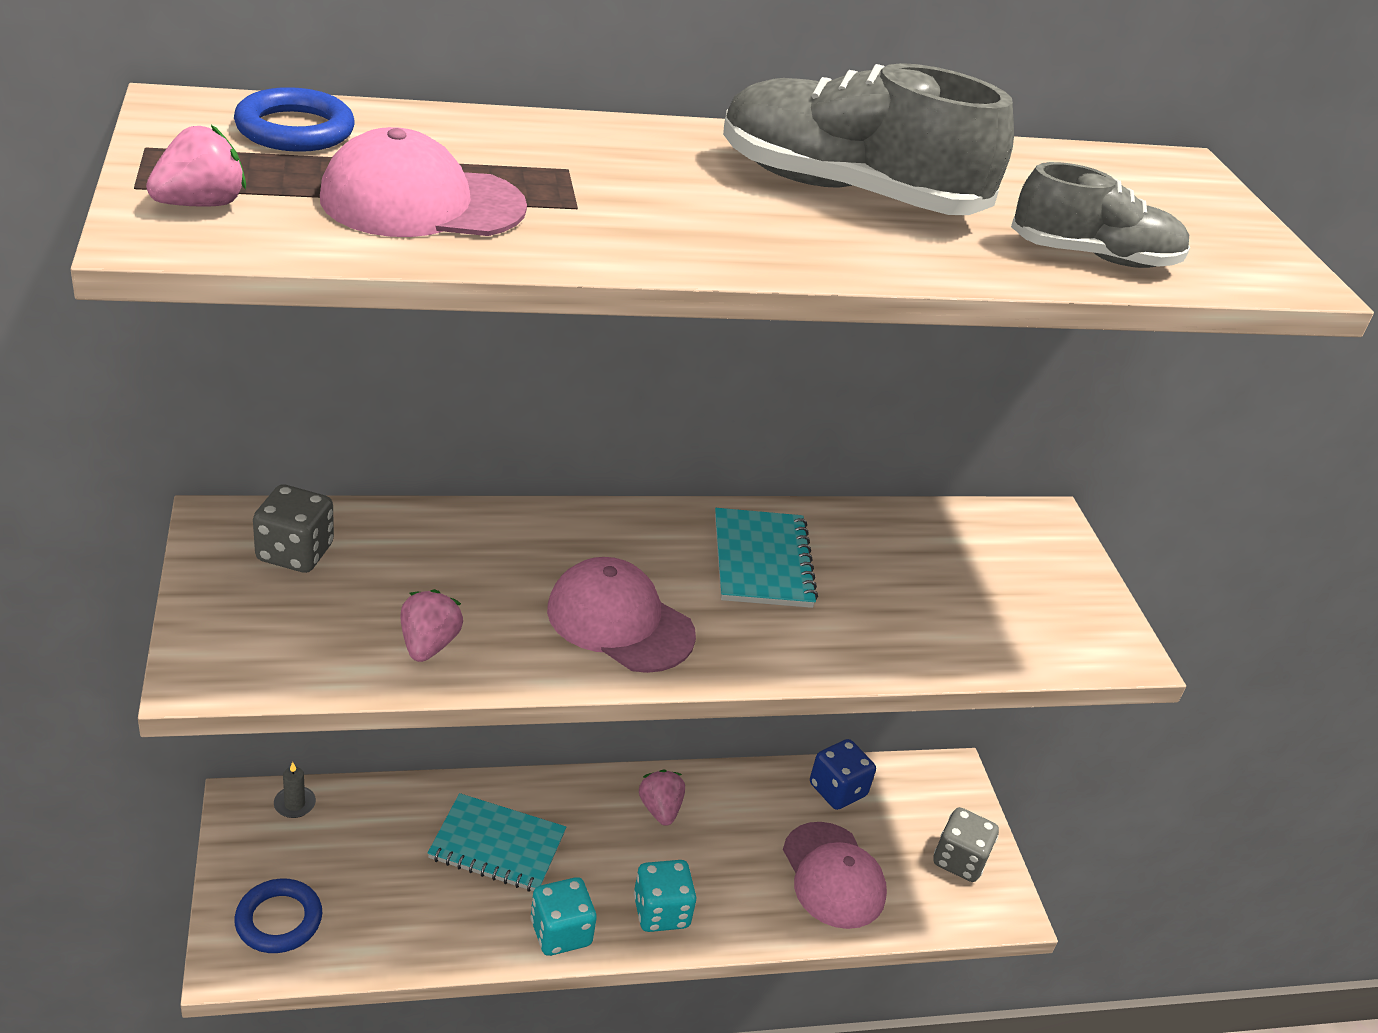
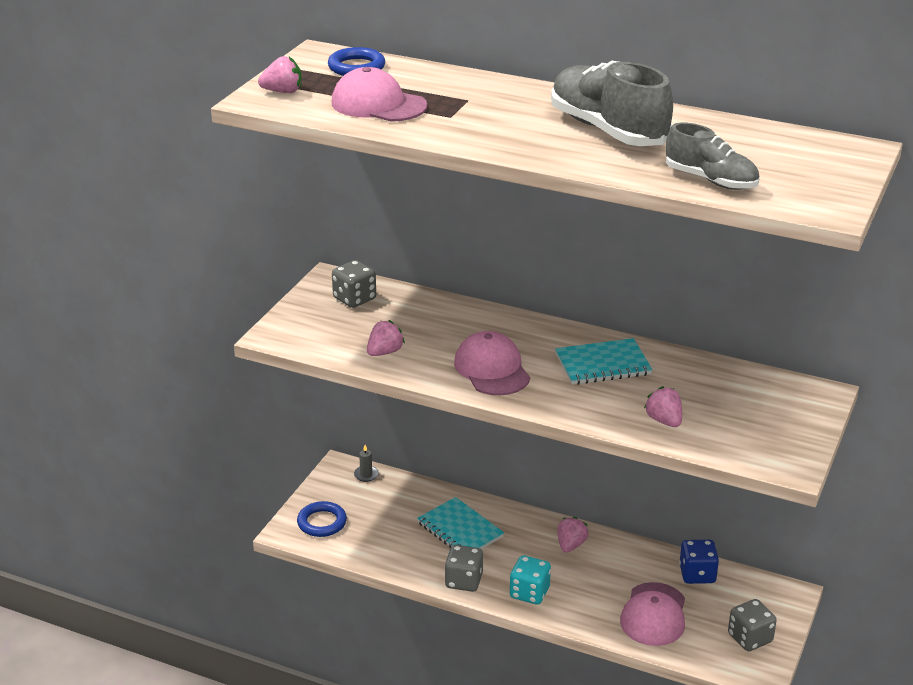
camera: 40 degrees right, 5 degrees down
turquoise dice [530,877,597,956] -> grey dice [445,545,483,592]
turquoise notebook [715,508,818,608] -> turquoise notebook turned 45 degrees clockwise [555,338,652,385]
none -> pink strawberry [644,386,682,427]

